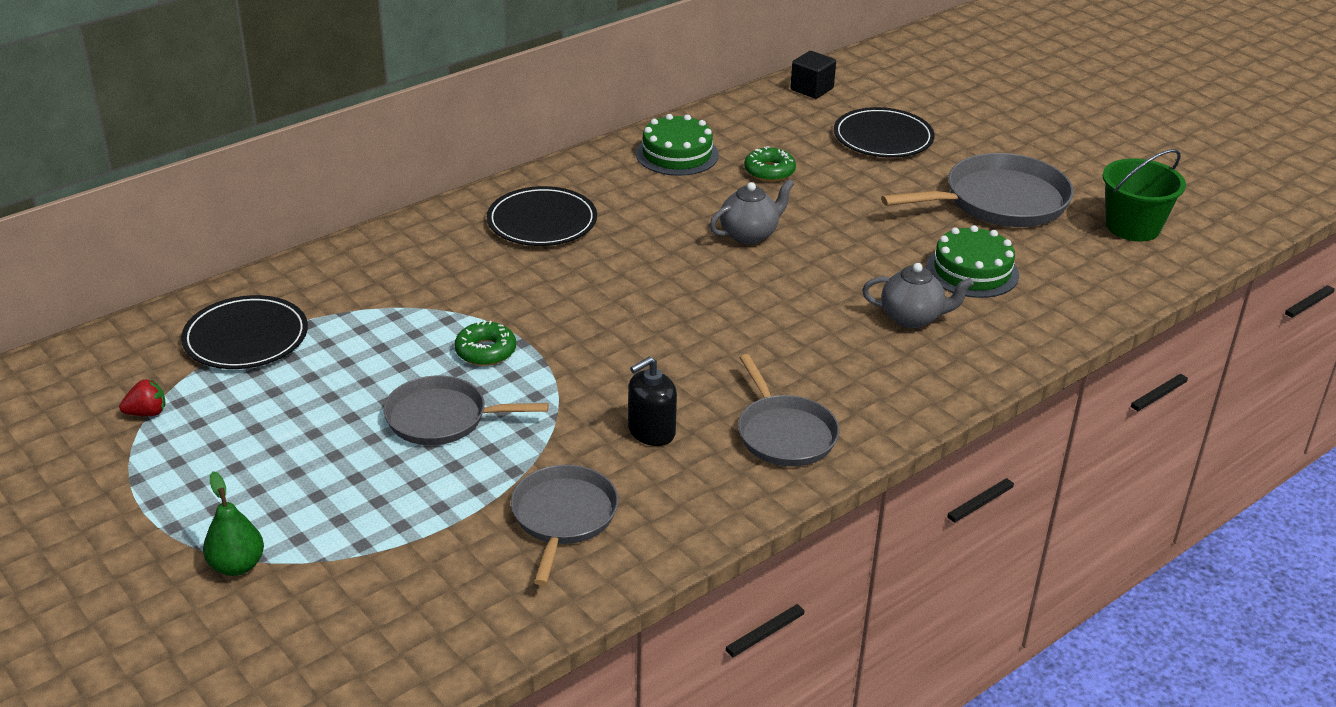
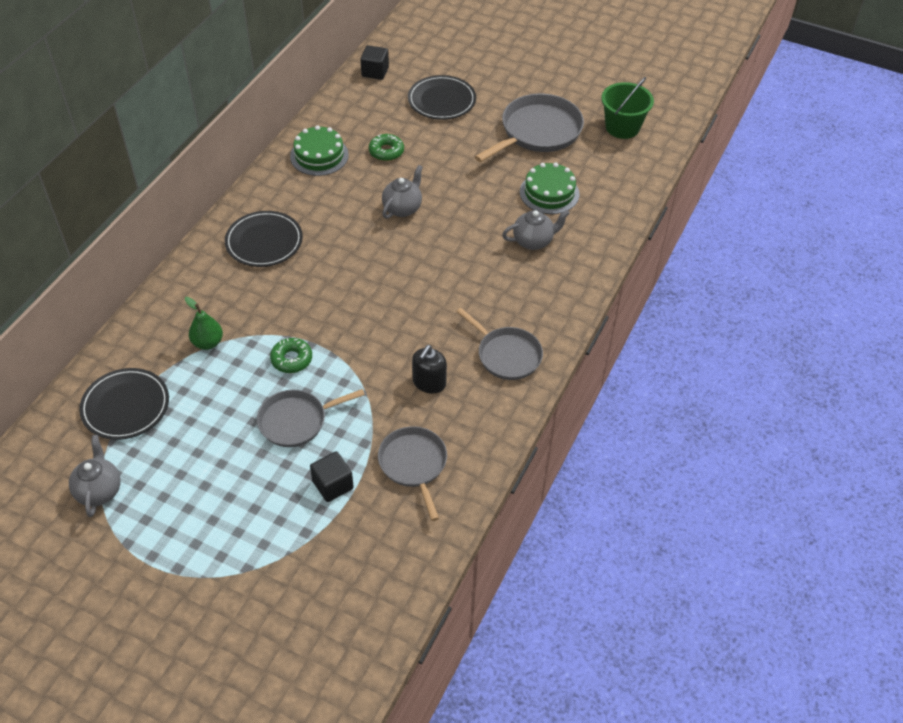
camera: 25 degrees left, 15 degrees up
red strawberry [119,379,166,416] -> grey teapot [69,435,121,517]
green pear [203,471,264,576] -> green pear moved to [185,297,223,350]
none -> black cube [310,451,354,502]

